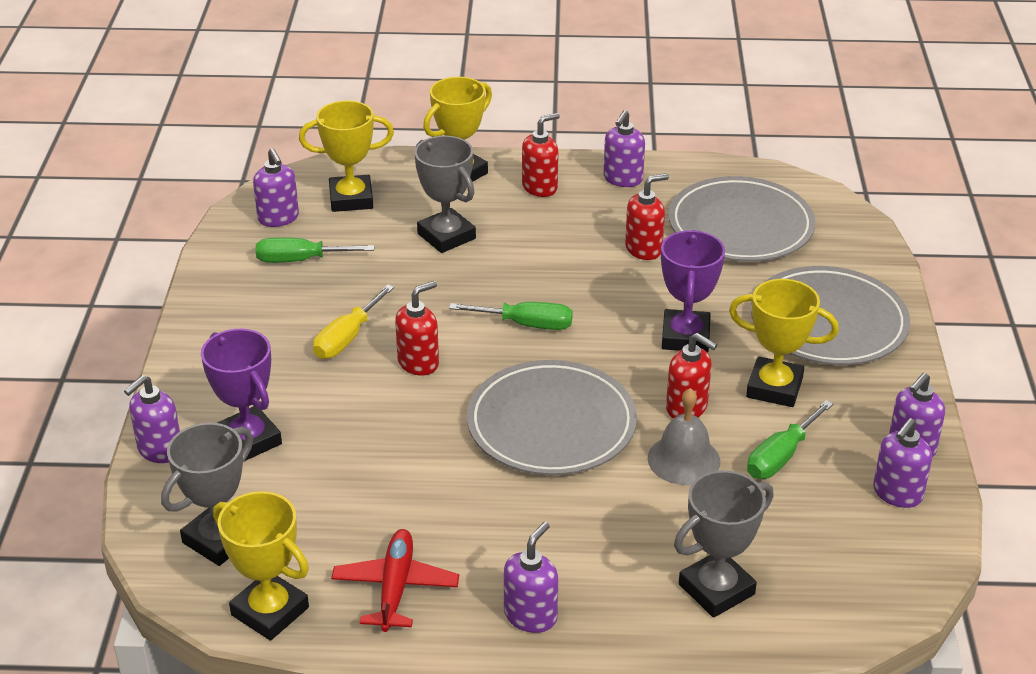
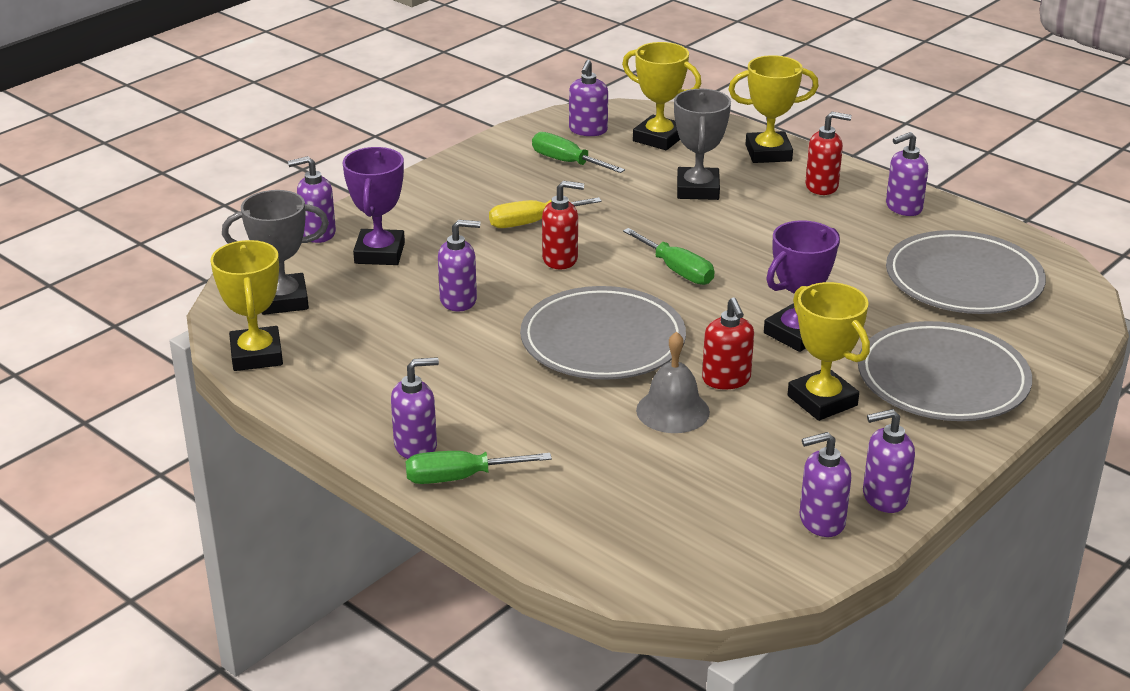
camera: 40 degrees right, 5 degrees down
red plane [331,529,459,632] -> none
red soap dispenser [625,173,669,260] -> none
grey trophy [674,470,774,618] -> none
green screwdriver [747,400,833,479] -> green screwdriver moved to [405,451,552,484]
none -> purple soap dispenser [438,220,480,311]

